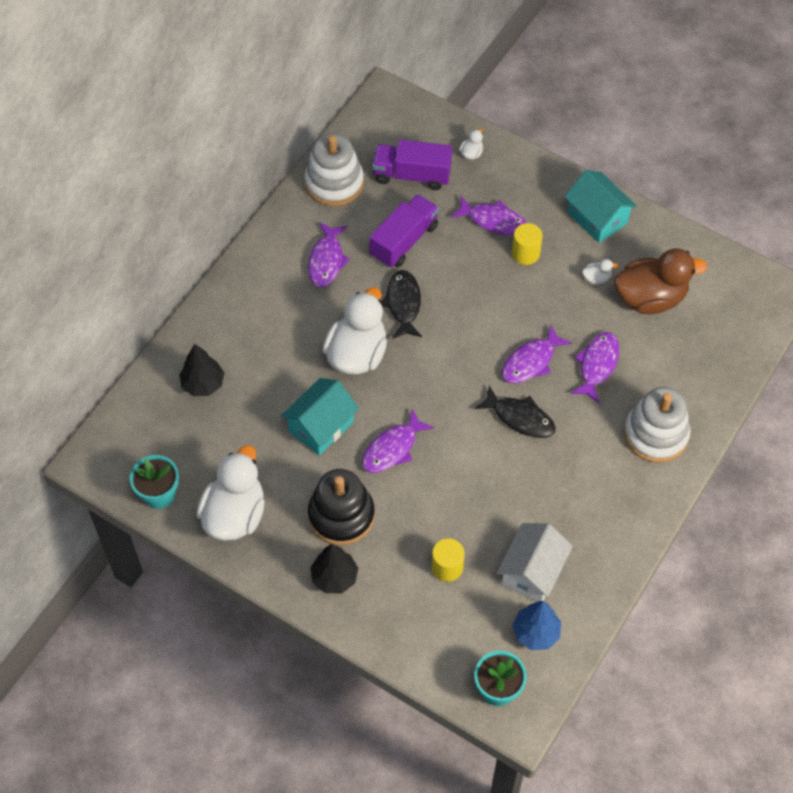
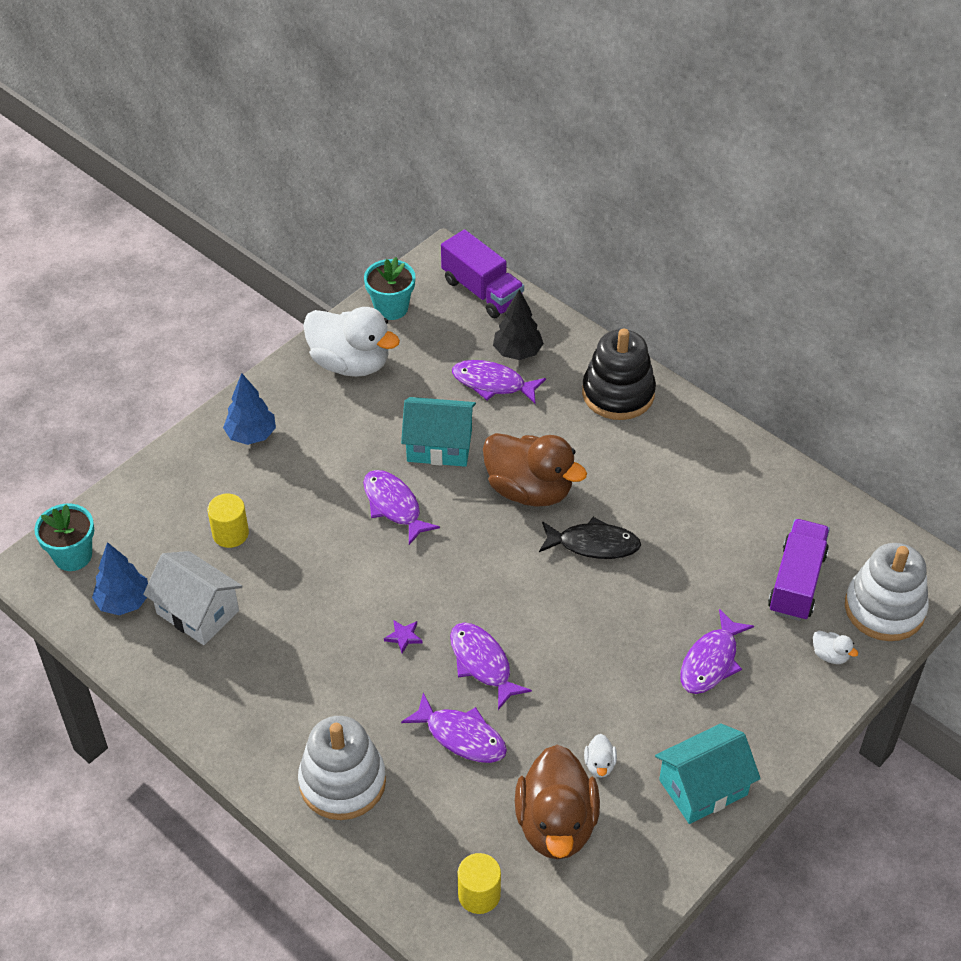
camera: 100 degrees right, 10 degrees down
turquoise house [281,378,359,456] -> turquoise house turned 45 degrees counterclockwise [401,397,476,467]
white stacking toy [305,133,364,206] -> white stacking toy moved to [845,543,929,641]
purple fish [308,222,350,288] -> purple fish moved to [452,360,546,404]
black stacking toy [308,469,375,545] -> black stacking toy moved to [582,328,656,420]
black tree [310,544,358,593] -> blue tree [223,373,276,445]
white duck [322,287,387,375] -> brown duck [483,433,587,507]
purple truck [369,194,439,268] -> purple truck moved to [441,230,524,318]
black fish [474,385,556,438] -> purple star [384,620,423,653]
yellow cylinder [512,223,543,265] -> yellow cylinder moved to [458,853,501,914]

